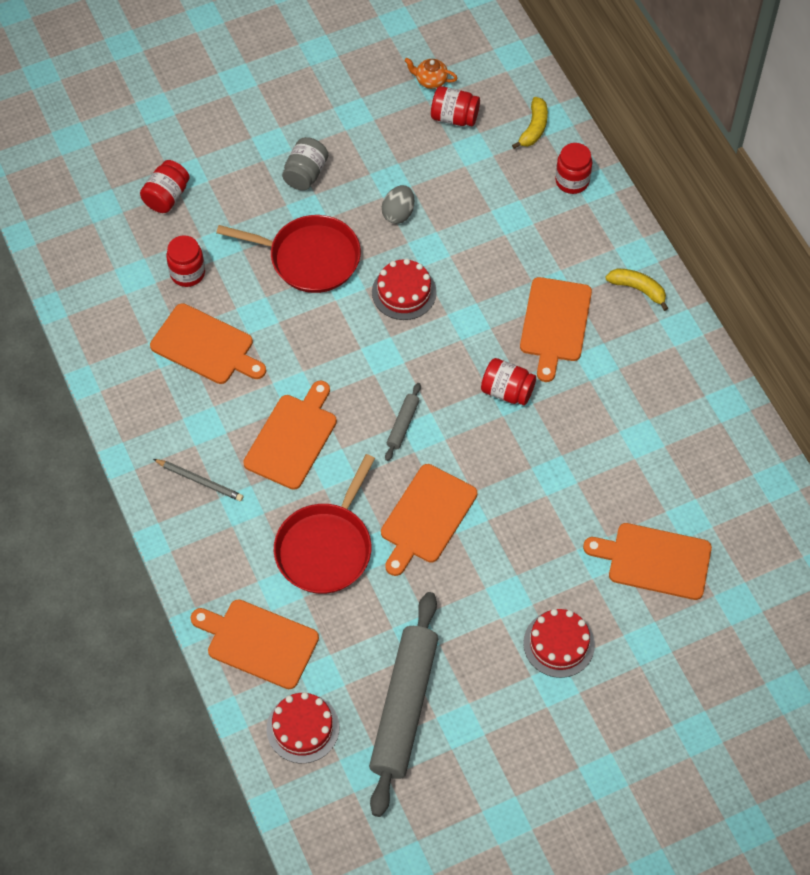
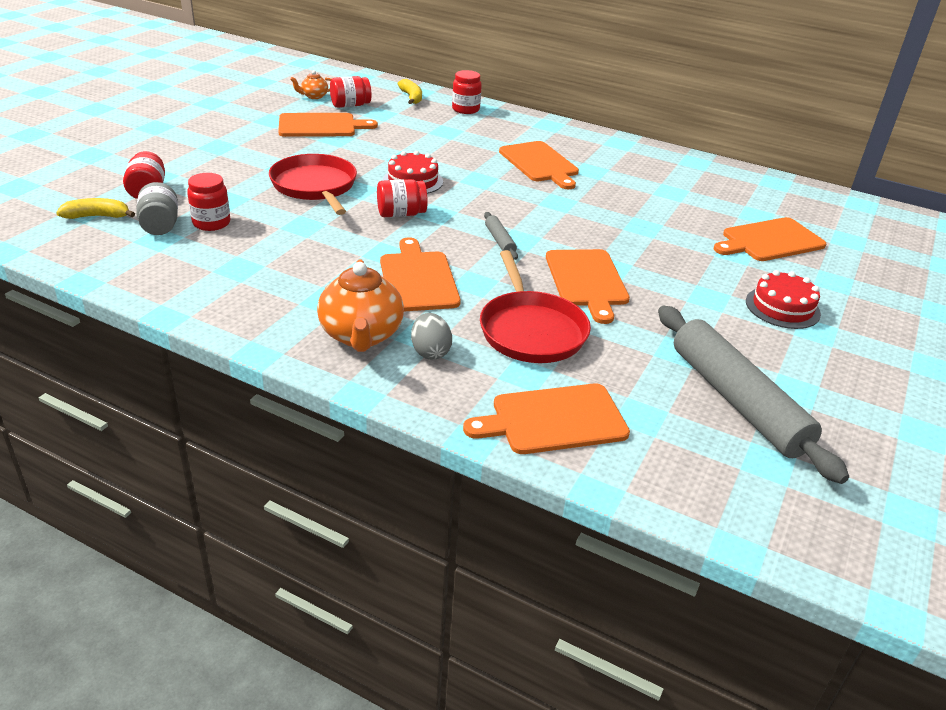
camera: 40 degrees left, 25 degrees down
orange cutting board [150,303,266,384] -> orange cutting board moved to [278,113,378,137]
grey pencil [153,459,244,501] -> orange teapot [317,260,404,352]
red pan [216,215,361,293] -> red pan turned 90 degrees counterclockwise [269,154,357,215]
red cake [267,692,339,763] -> none
grey jar [282,137,328,191] -> grey jar moved to [136,182,178,235]
grey egg [382,185,414,224] -> grey egg moved to [411,313,452,360]
red jar [481,358,536,405] -> red jar moved to [377,179,428,217]
yellow banana [605,269,669,311] -> yellow banana moved to [56,198,135,219]

